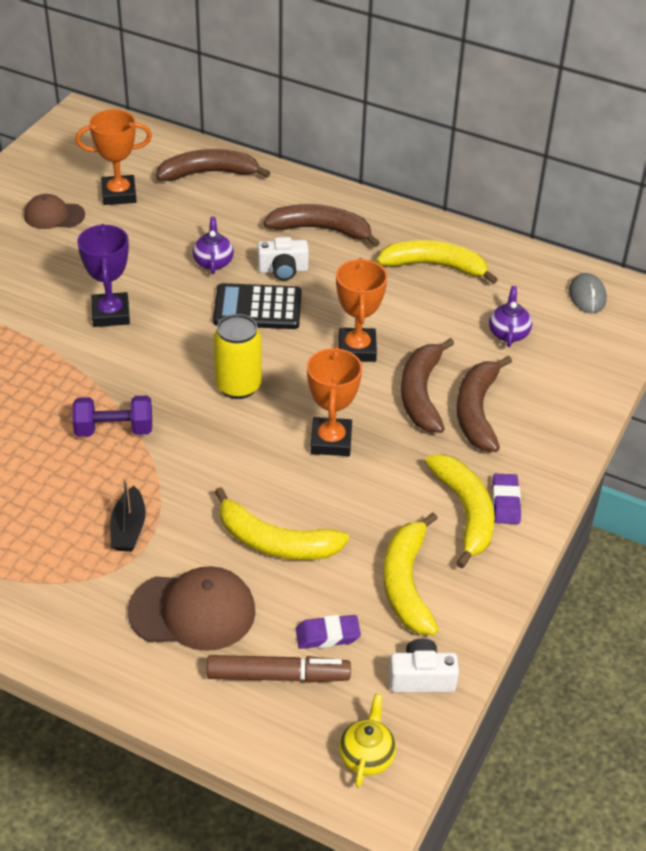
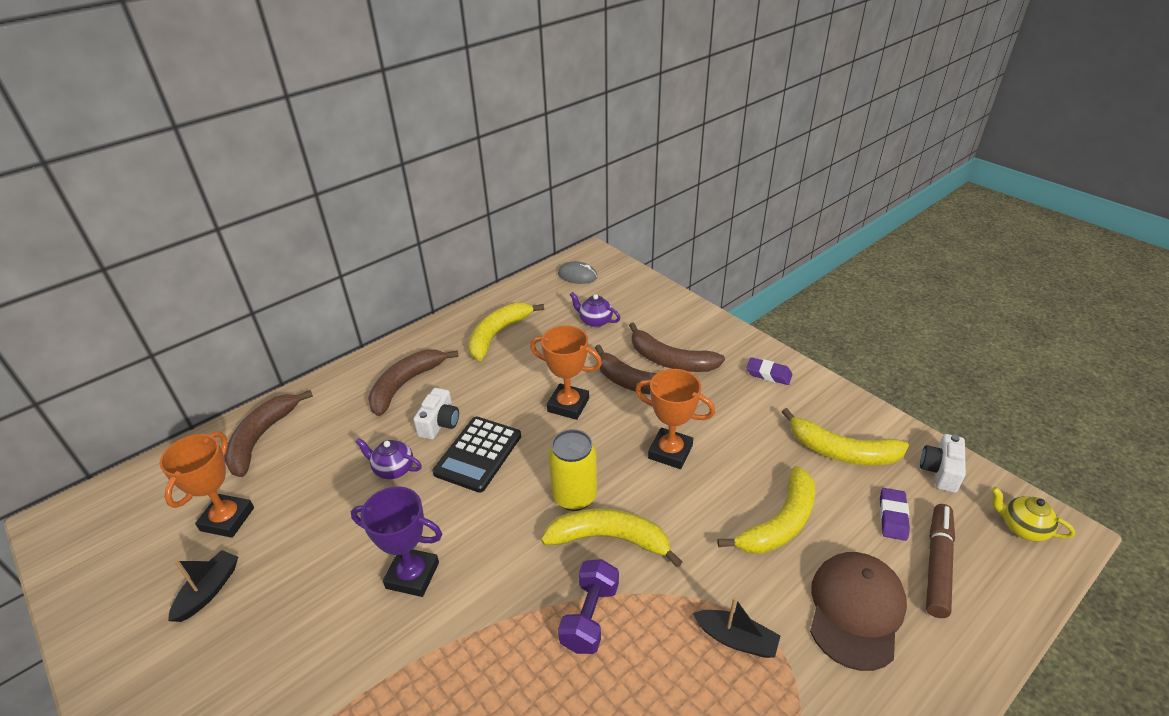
camera: 65 degrees left, 5 degrees down
brown cap [24,194,85,229] -> black boat [168,550,238,622]
yellow banana [425,454,494,568] -> yellow banana moved to [541,509,682,568]

